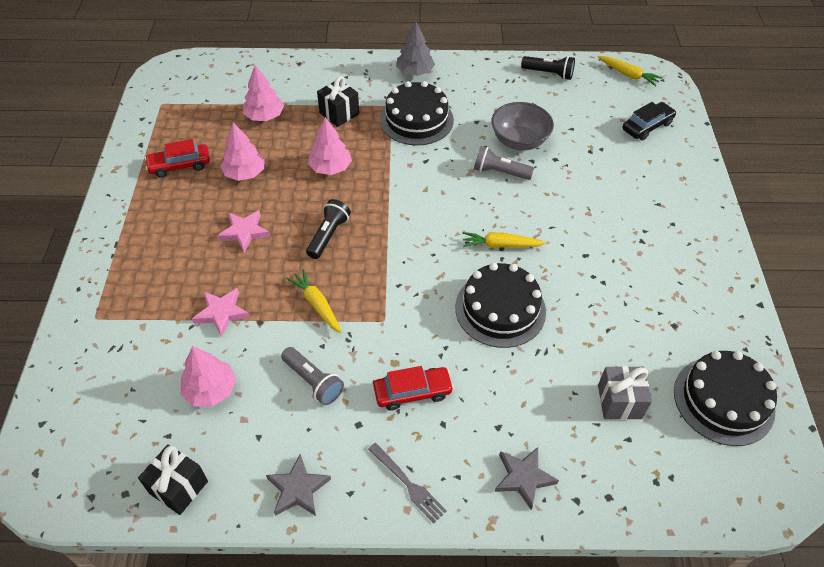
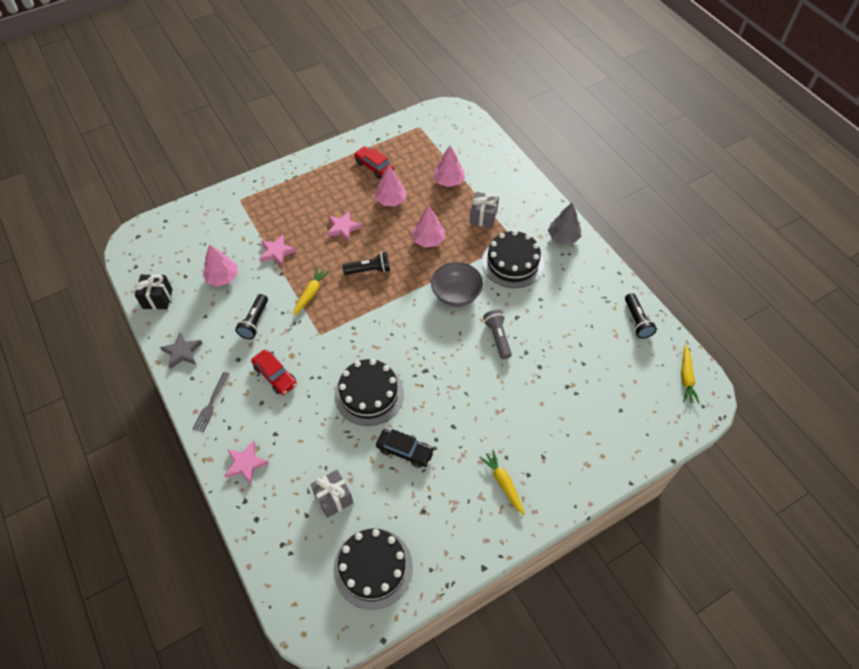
camera: 60 degrees right, 5 degrees up
grey flashlight [281,347,344,405] -> black flashlight [235,294,268,339]
black gift [317,76,359,127] -> grey gift [470,192,499,228]
yellow carrot [462,232,546,248] -> yellow carrot moved to [479,450,525,515]
grey bowl [491,102,554,151] -> grey bowl moved to [431,262,483,307]
grey star [495,447,559,510] -> pink star [224,441,269,484]
black car [622,102,676,140] -> black car moved to [376,429,435,468]

